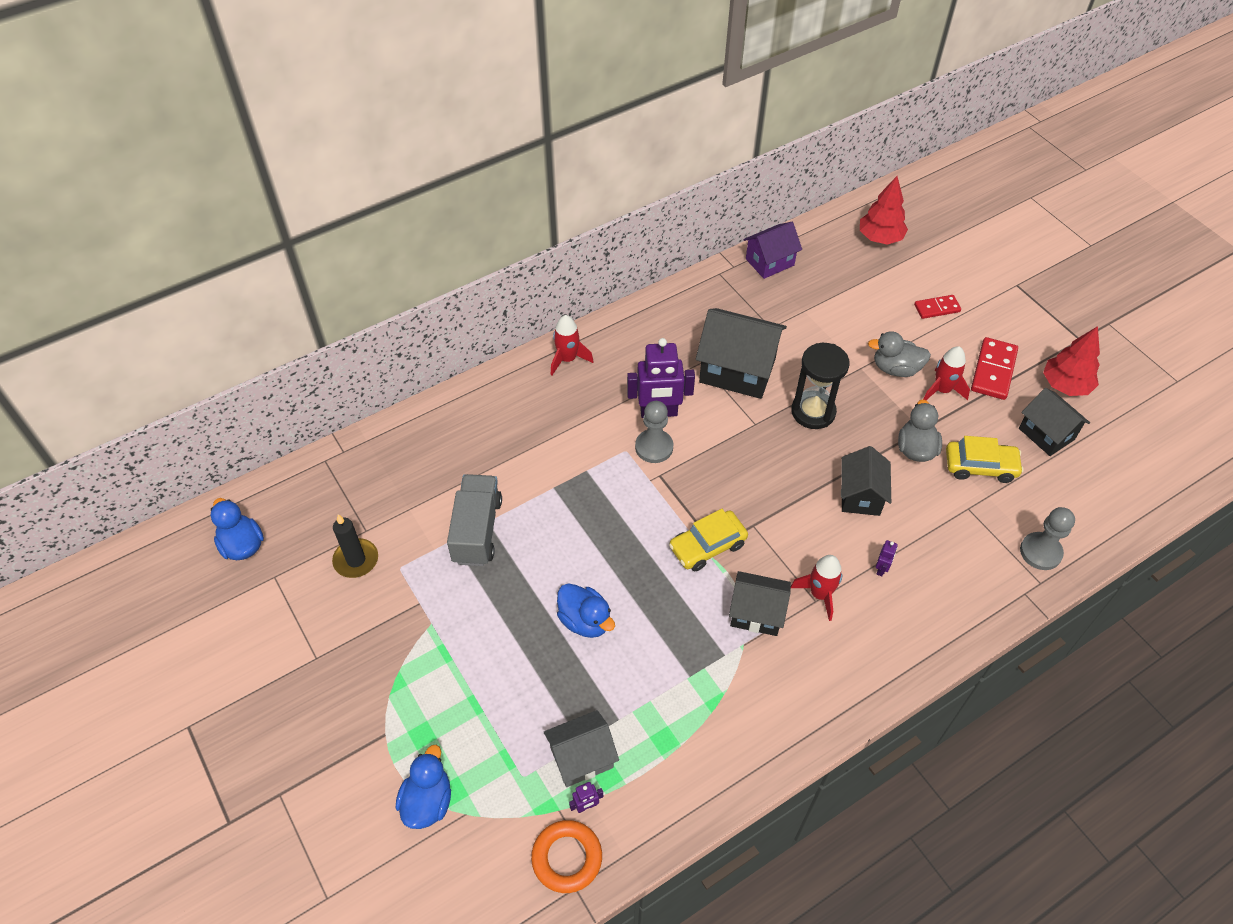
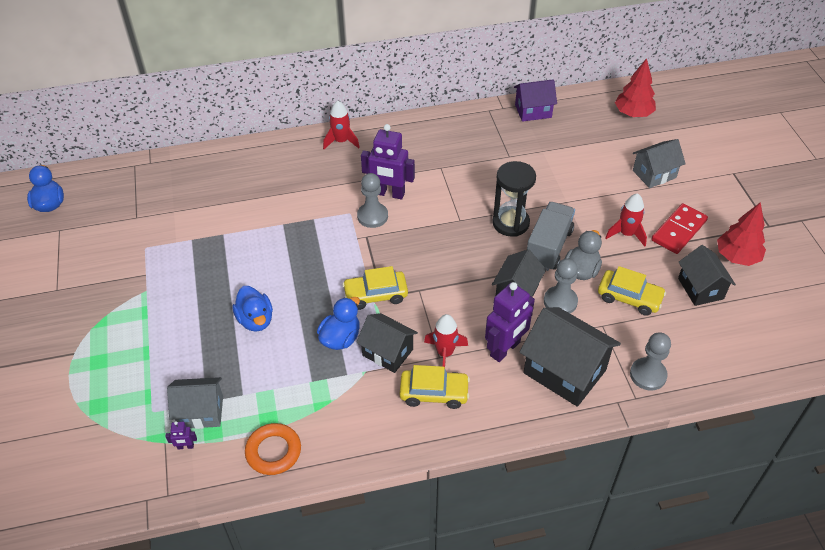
camera: 20 degrees right, 5 degrees down
black candle [332,514,378,578] -> none
blue duck [396,745,451,829] -> blue duck moved to [317,297,360,350]
grey truck [447,474,502,566] -> grey truck moved to [527,202,575,271]
orange ring [531,820,602,893] -> orange ring moved to [245,423,301,475]
black house [696,308,787,399] -> black house moved to [520,307,621,407]
grey duck [868,331,931,377] -> none
purple robot [876,540,898,576] -> purple robot [485,282,535,362], size x2.34
red domino [914,295,961,319] -> grey house [633,139,686,188]
none -> yellow car [400,365,470,409]
none -> grey pawn [544,259,578,313]

